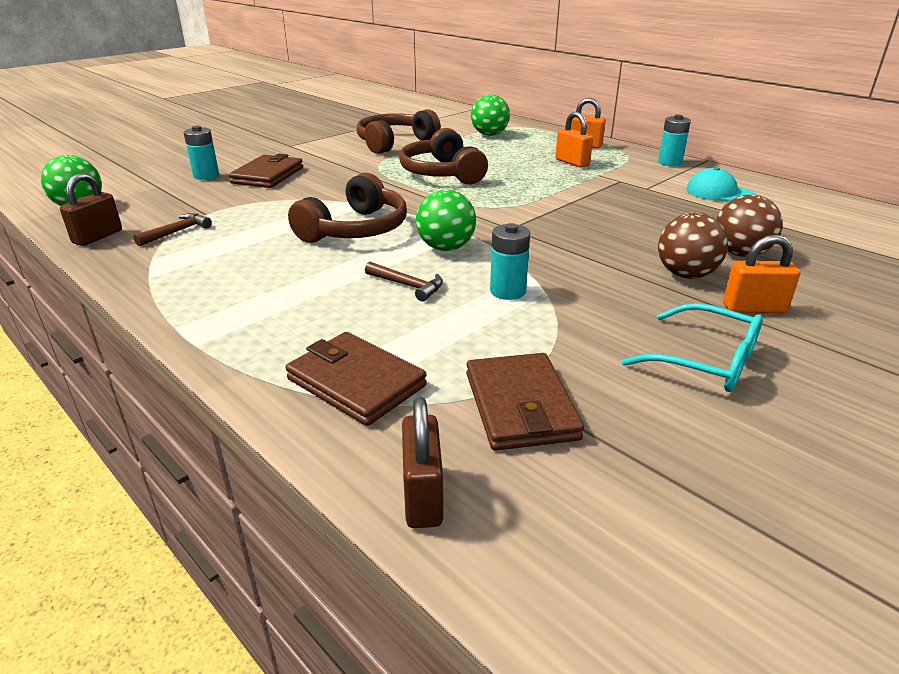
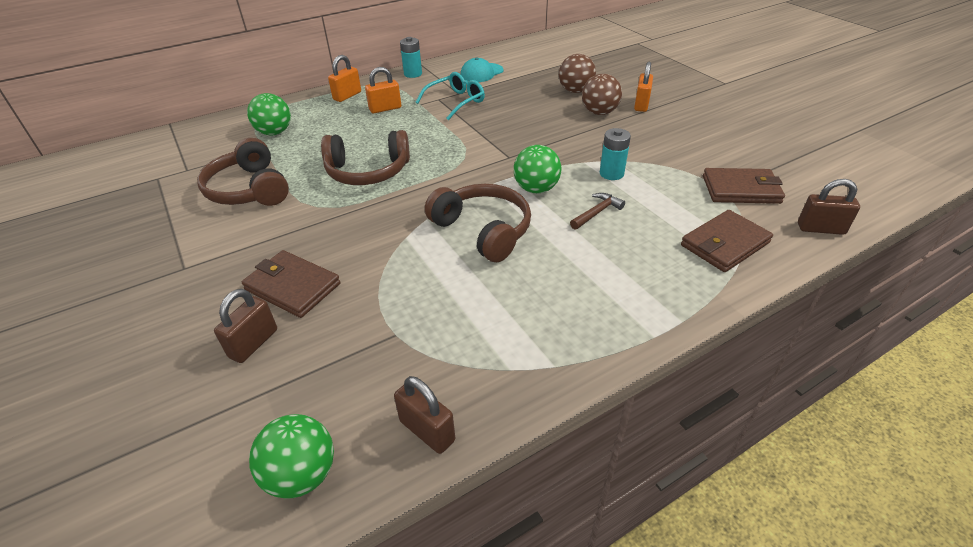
camera: 75 degrees left, 10 degrees up
brown hammer [133,213,212,246] -> none
turquoise battery [184,126,219,180] -> brown padlock [214,289,277,363]
turquoise glasses [621,303,763,392] -> turquoise glasses moved to [416,72,485,120]

